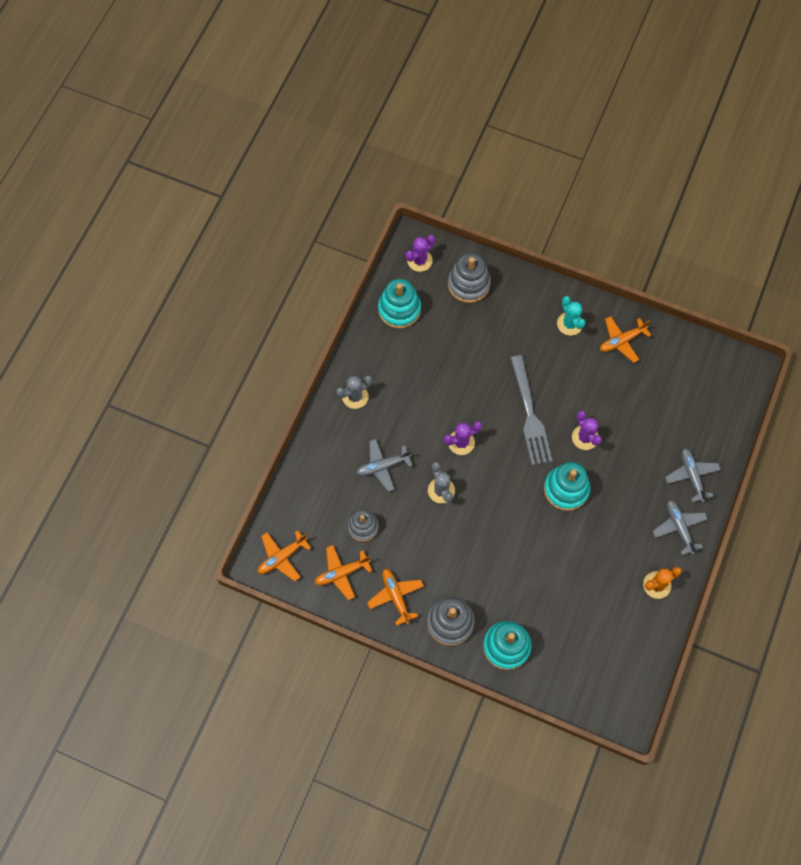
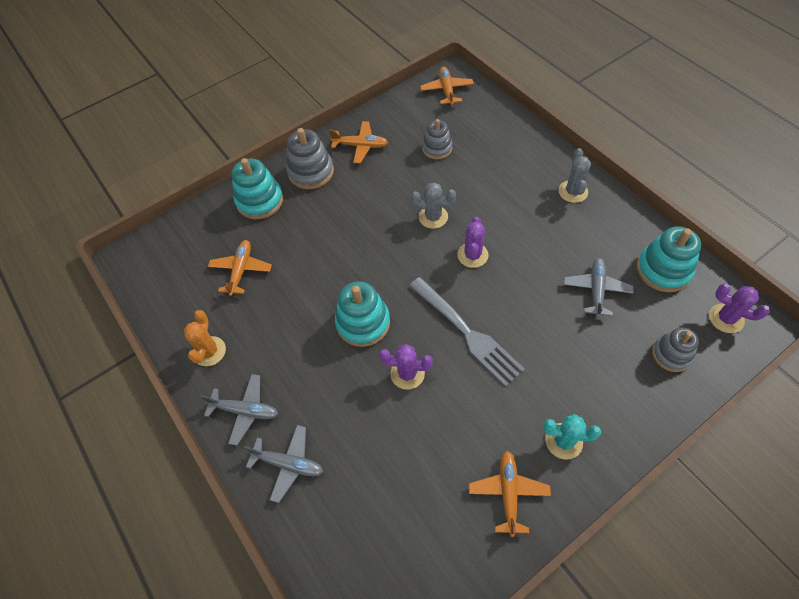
camera: 125 degrees right, 10 degrees down
orange plane [315,545,372,600] -> orange plane moved to [208,240,272,296]
grey plane [356,439,413,491] -> grey plane moved to [564,258,634,318]
purple cactus [406,235,435,272] -> purple cactus turned 45 degrees counterclockwise [709,284,770,333]
grey stacking toy [448,253,491,303] -> grey stacking toy [652,327,699,372], size x0.67
grey fork [510,355,552,465] -> grey fork turned 150 degrees counterclockwise [409,277,525,387]

